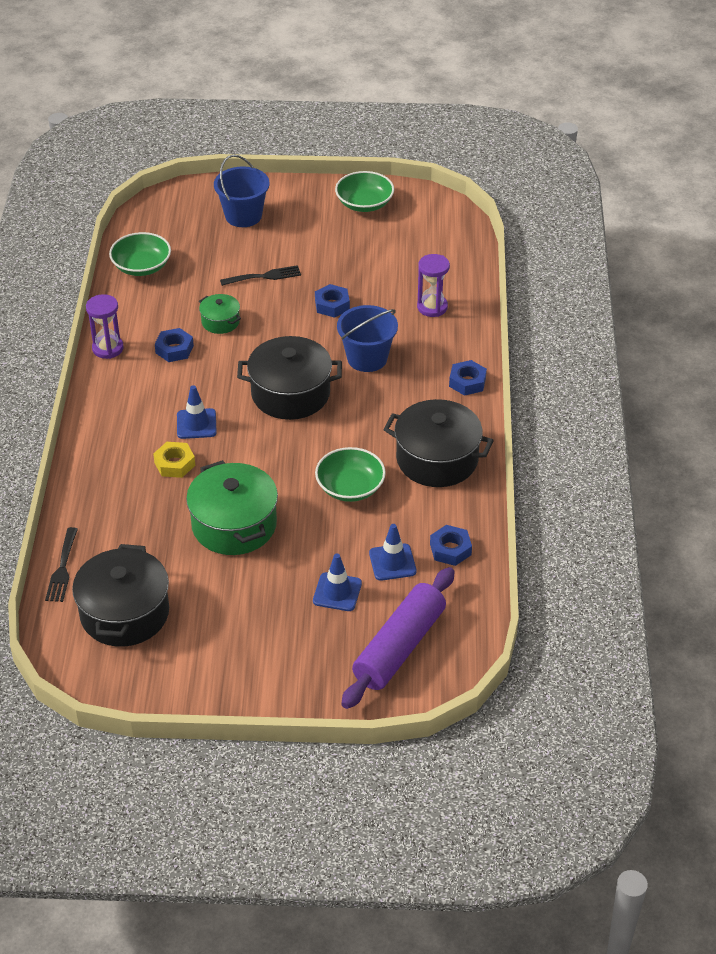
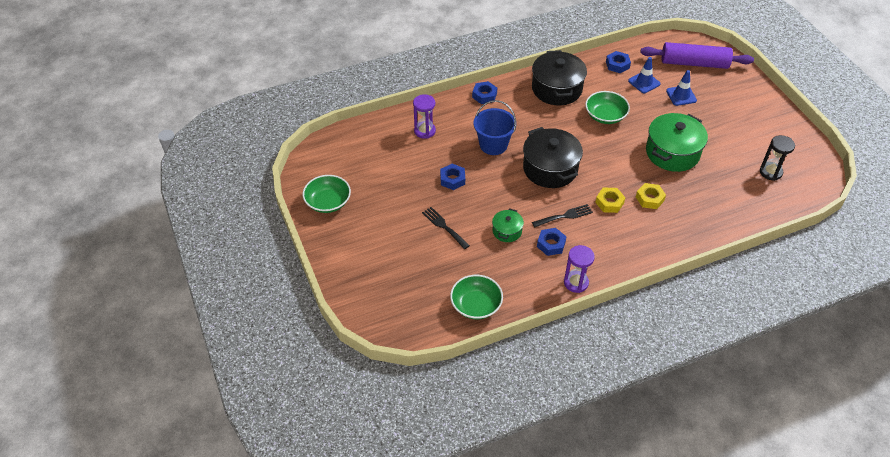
camera: 115 degrees left, 5 degrees up
black fork [45,527,78,602] -> black fork moved to [532,204,593,228]
black pot [72,544,169,647] -> black hourglass [760,135,795,181]
blue traffic cone [177,385,217,439] -> yellow nut [595,188,626,213]
blue bucket [214,155,270,227] -> none

